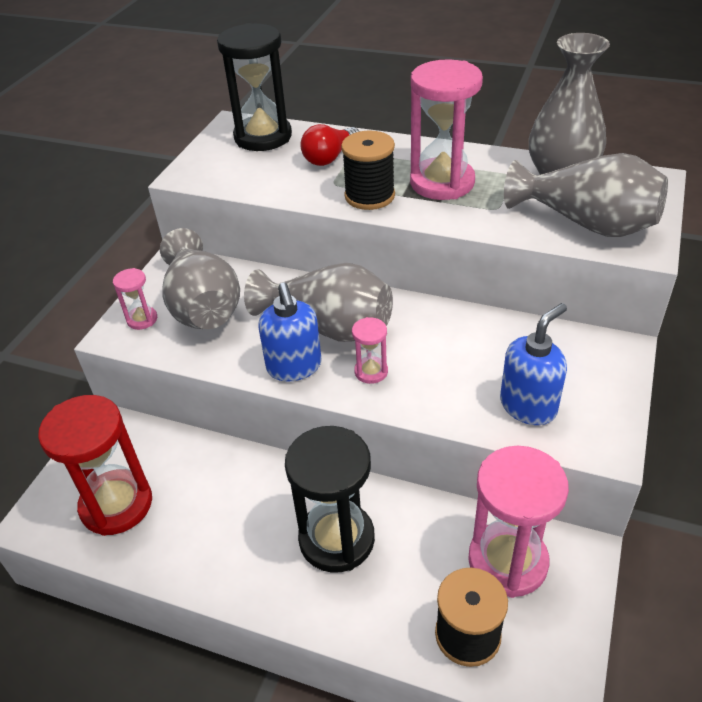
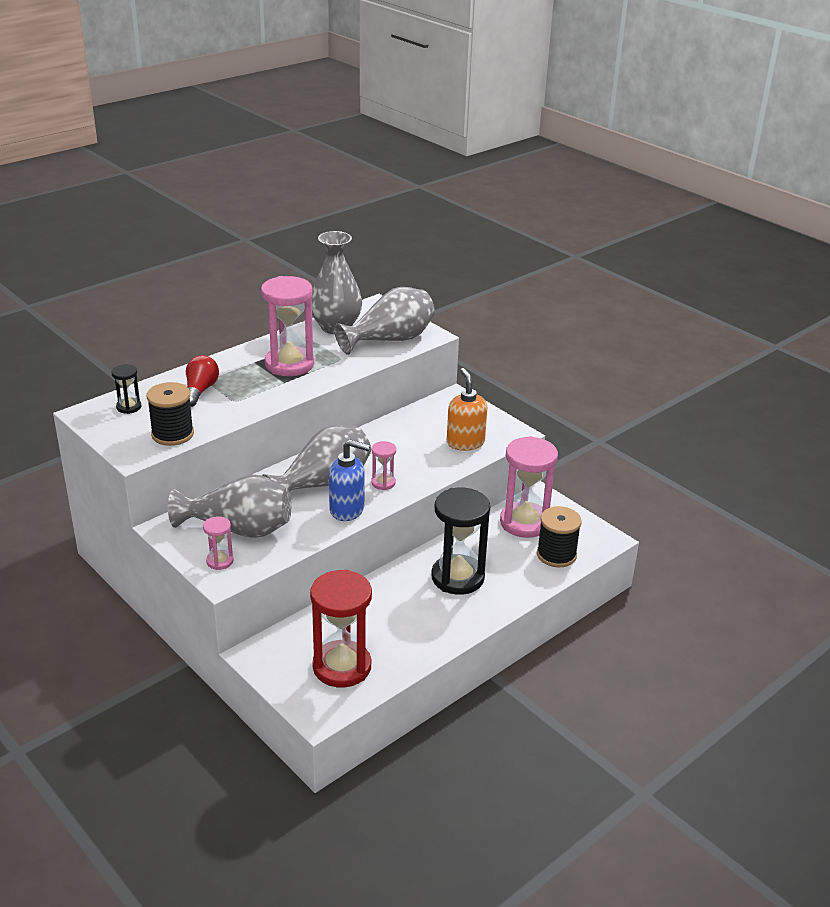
camera: 65 degrees left, 10 degrees down
black hourglass [217,23,292,151] -> black hourglass [111,364,141,414], size x0.47
red light bulb [300,124,360,166] -> red light bulb turned 150 degrees counterclockwise [186,355,219,407]
black spool [341,131,395,210] -> black spool moved to [146,382,194,446]
blue soap dispenser [500,303,567,425] -> orange soap dispenser [447,368,487,451]

